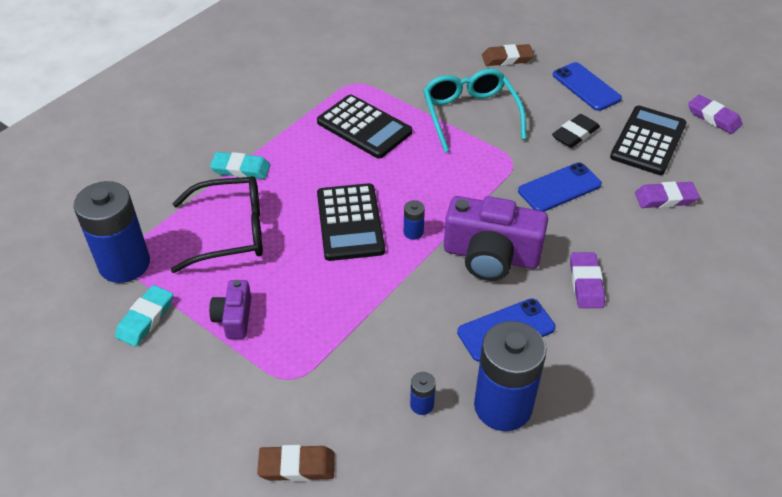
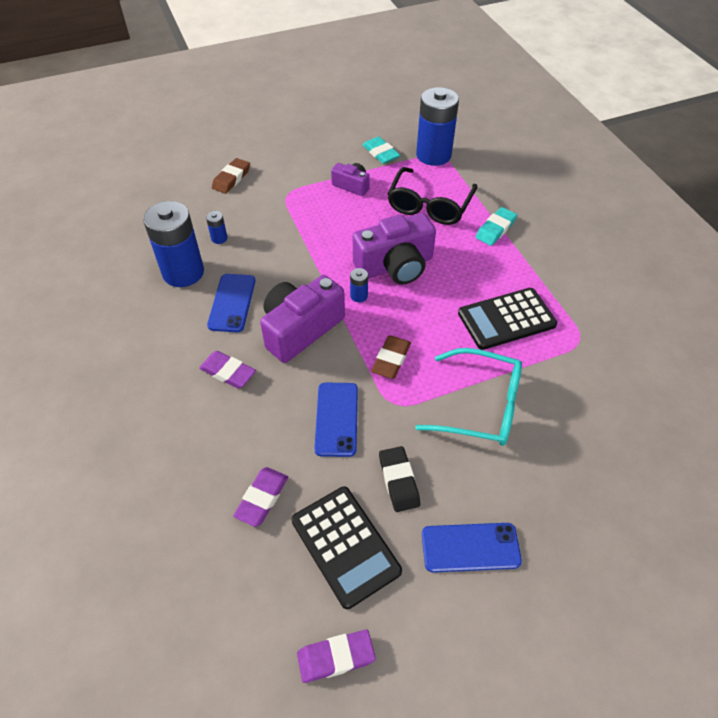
camera: 120 degrees right, 5 degrees up
black calculator [317,183,385,261] -> purple camera [353,213,436,284]
brown eraser [482,44,534,66] -> brown eraser moved to [371,335,411,379]

